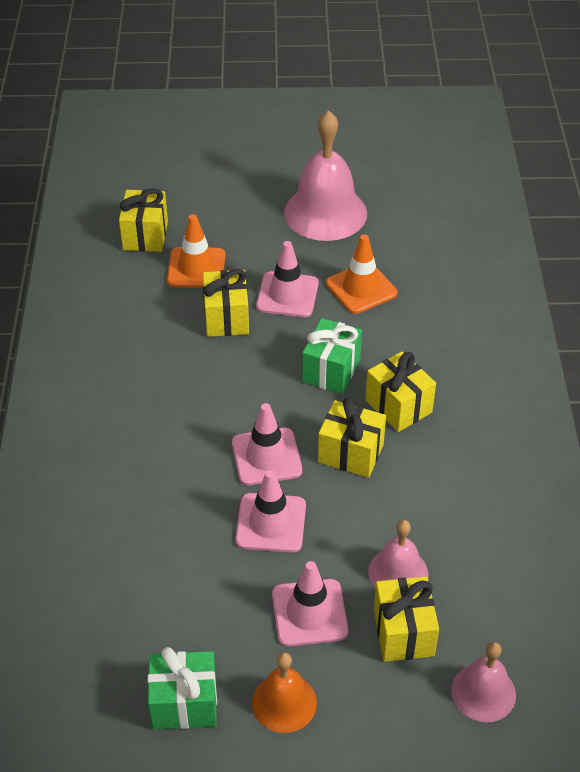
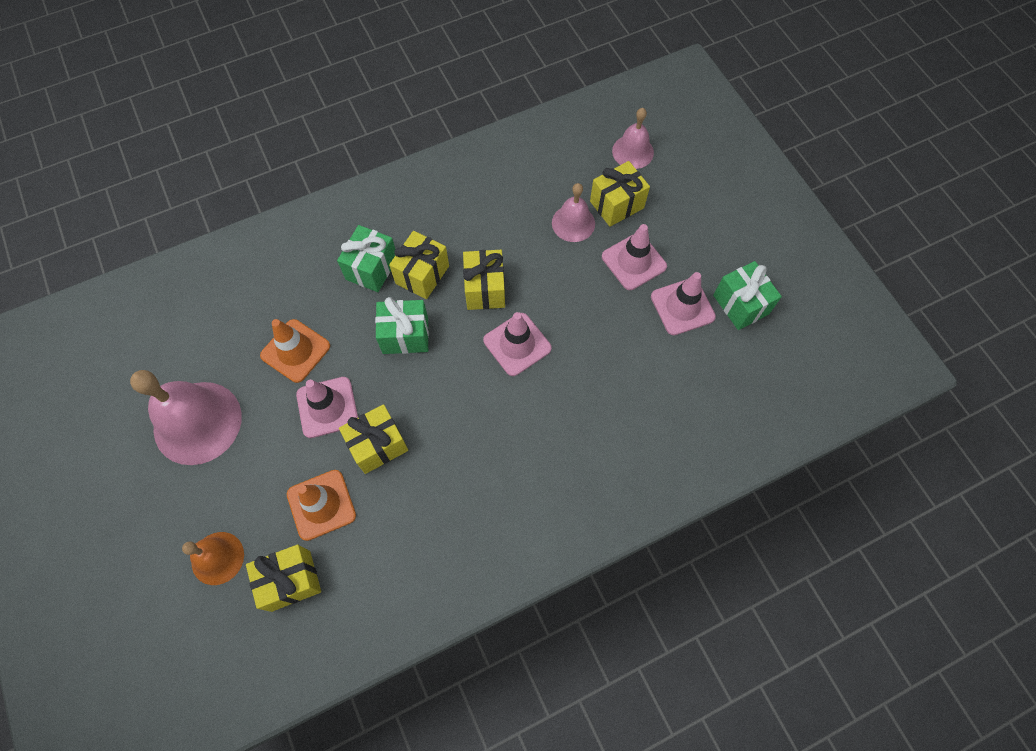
camera: 115 degrees left, 20 degrees up
pink traffic cone [235,470,306,553] -> pink traffic cone moved to [651,272,716,335]
orange bell [252,652,317,733] -> orange bell moved to [182,532,244,585]
none -> green gift [337,225,395,292]

